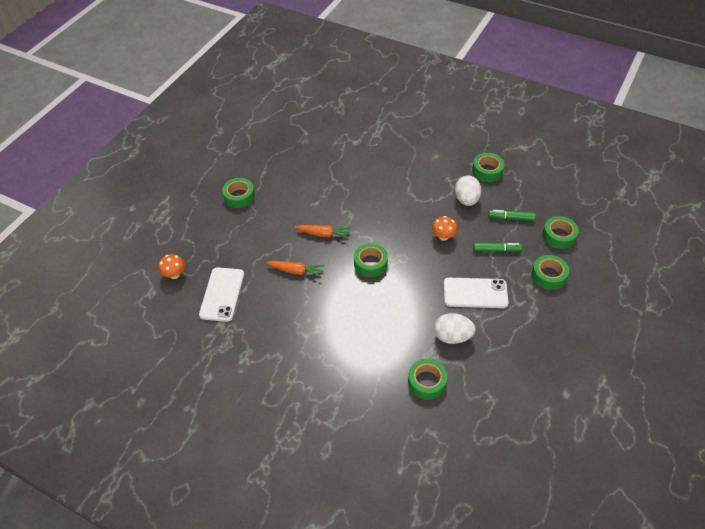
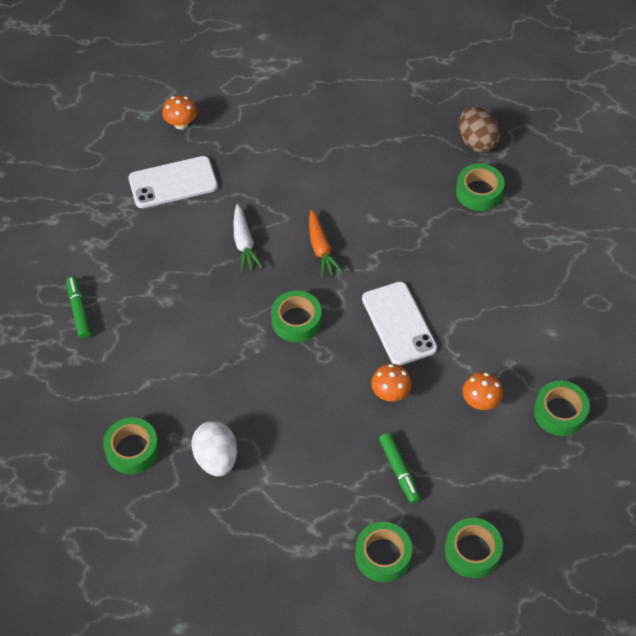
camera: 65 degrees right, 5 degrees up
green tape [222,178,255,208] -> green tape moved to [456,163,505,211]
orange carrot [266,261,325,278] -> white carrot [234,204,263,272]
white phone [444,278,509,308] -> white phone moved to [362,282,437,366]
white egg [455,175,481,206] -> orange mushroom [462,372,503,410]
green marker [488,210,536,221] -> green marker moved to [66,276,91,339]
none -> brown egg [459,107,500,153]

